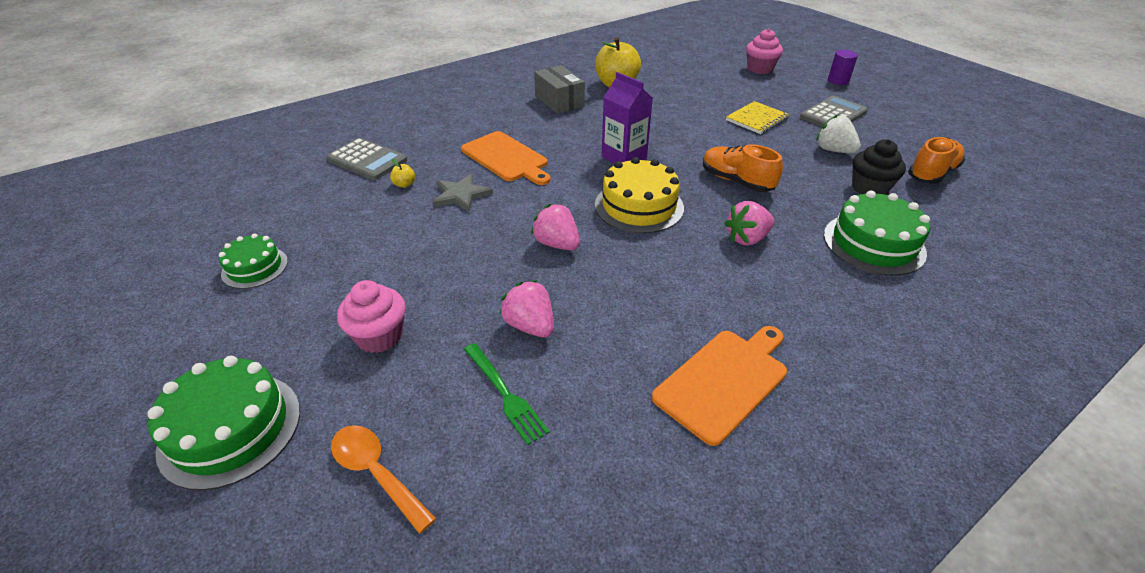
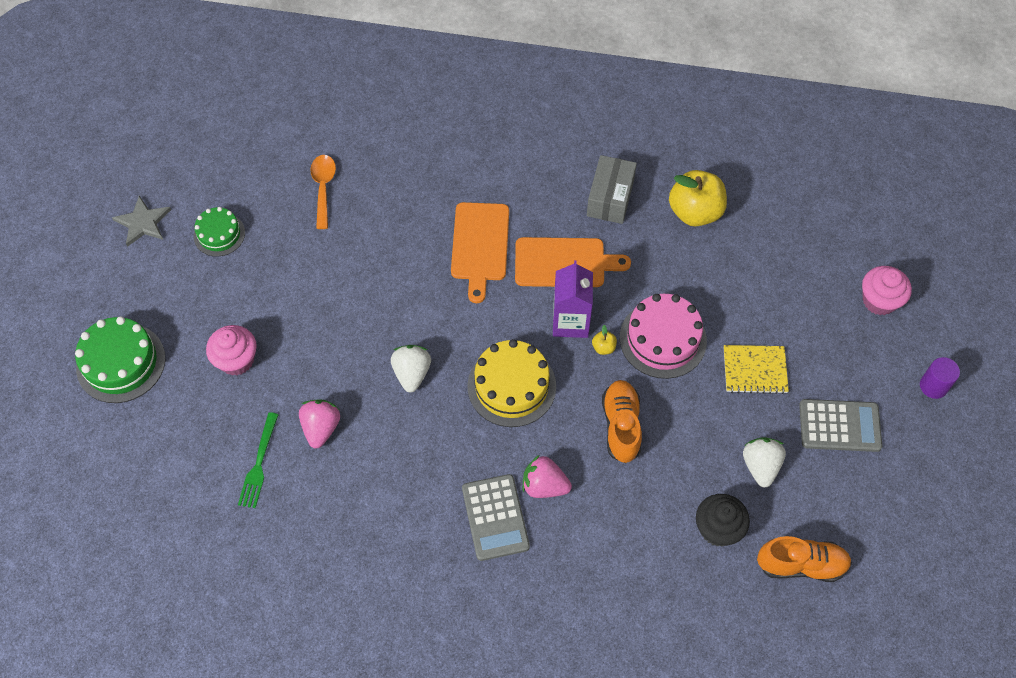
camera: 45 degrees right, 20 degrees up
grey calculator [326,138,407,180] -> grey calculator moved to [462,474,530,561]
orange spoon [331,425,436,534] -> orange spoon moved to [310,155,336,229]
yellow apple [390,159,415,188] -> yellow apple moved to [592,325,617,355]
grey star [433,174,493,212] -> grey star moved to [112,196,171,247]
pink strawberry [531,204,580,250] -> white strawberry [391,345,431,393]
orange cutting board [652,326,787,446] -> orange cutting board moved to [515,237,631,287]
green cake [824,191,930,276] -> none
none -> pink cake [620,294,707,379]

